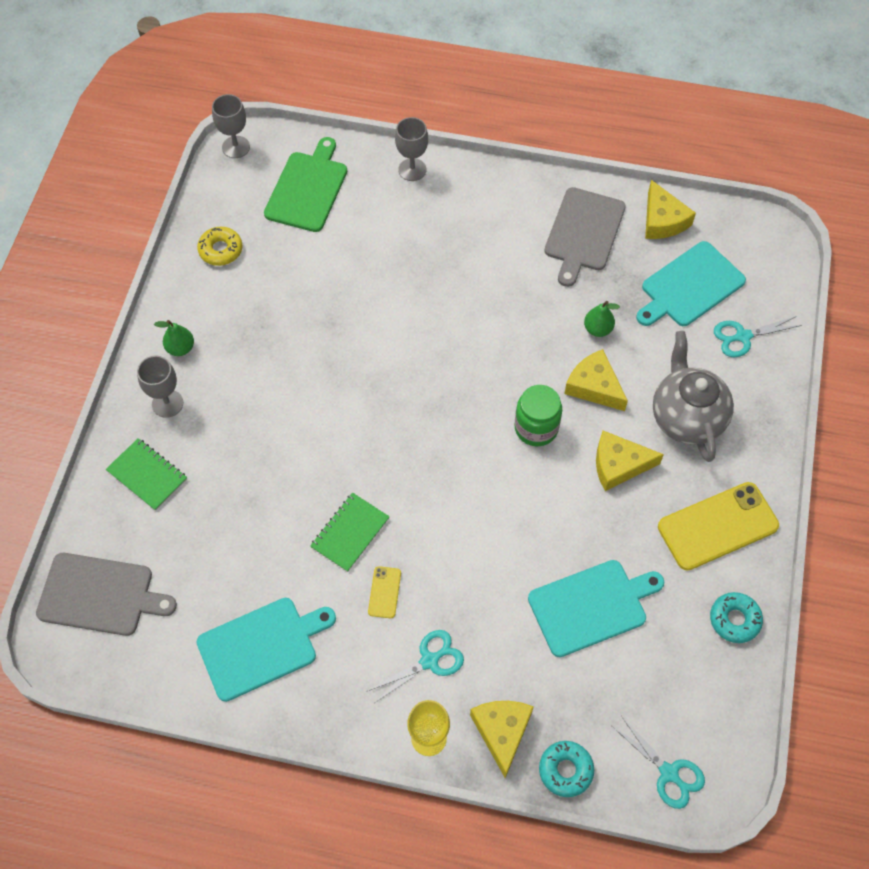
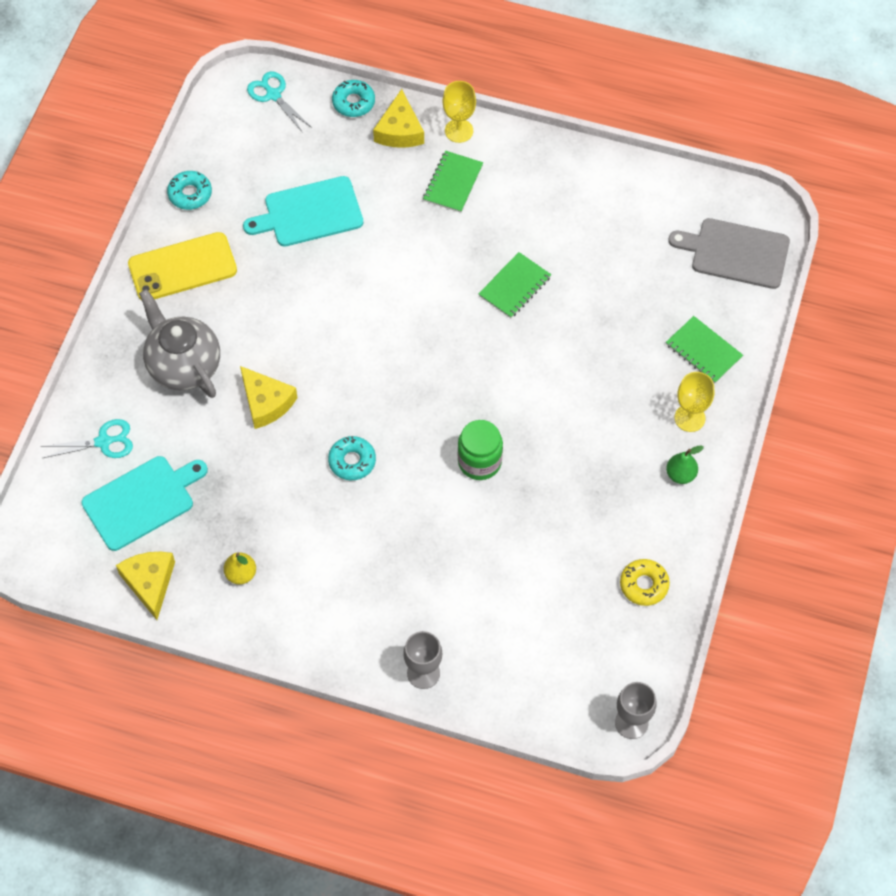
camera: 175 degrees left, 0 degrees up
grey goblet [137,356,183,418] -> yellow goblet [675,372,714,432]
turquoise cutting board [196,598,336,702] -> none
green cutting board [264,137,347,232] -> none
yellow phone [368,566,401,618] -> none
turquoise scissors [368,630,464,702] -> green notebook [423,151,483,213]
green jar [515,385,562,446] -> green jar moved to [458,420,503,480]
grey cutting board [544,187,626,287] -> yellow pear [224,552,256,584]
green pear [584,301,620,337] -> none
yellow cheese [596,431,664,491] -> none
grey teapot [653,331,734,462] -> grey teapot turned 150 degrees clockwise [139,289,220,398]
none -> turquoise donut [328,436,376,480]

